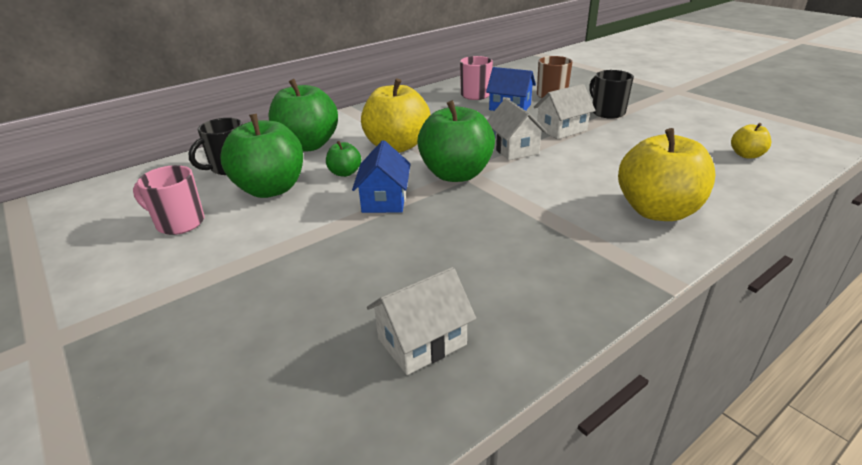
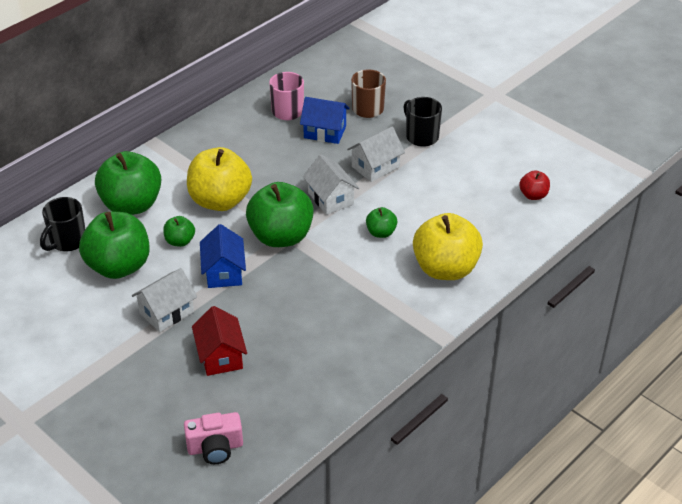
camera: 10 degrees left, 10 degrees up
pink mug [133,165,205,235] -> none
white house [367,267,476,375] -> white house moved to [132,268,197,332]
yellow apple [731,123,771,158] -> red apple [519,170,550,200]
none -> pink camera [184,412,243,464]
none -> red house [192,306,247,376]
none -> green apple [366,207,397,238]

